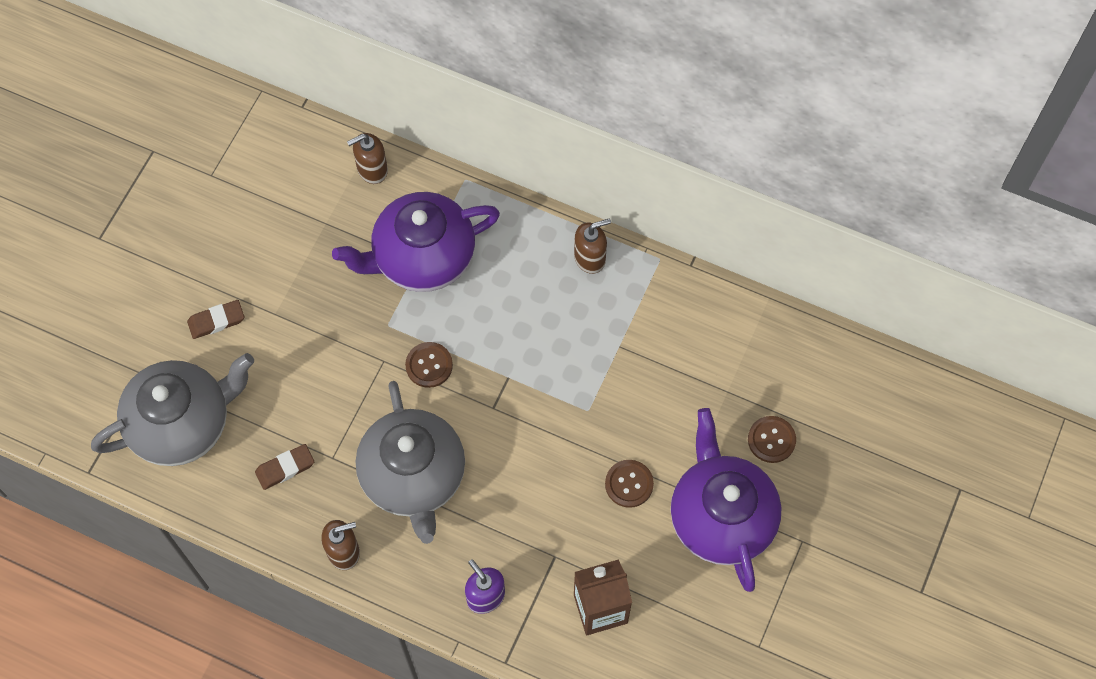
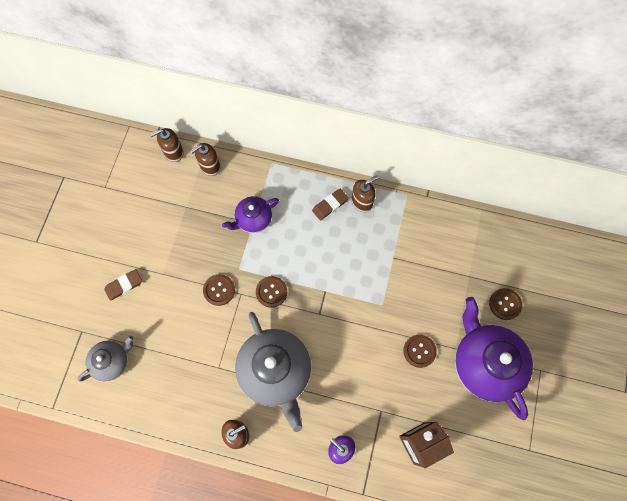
camera: 10 degrees left, 5 degrees up
grey teapot [91,353,254,466] -> grey teapot [78,336,133,382], size x0.55
brown eraser [255,444,314,490] -> brown eraser moved to [312,189,348,220]
purple teapot [332,192,500,292] -> purple teapot [222,196,279,233], size x0.55
none -> brown soap dispenser [150,128,184,162]
none -> brown button [203,274,235,306]

